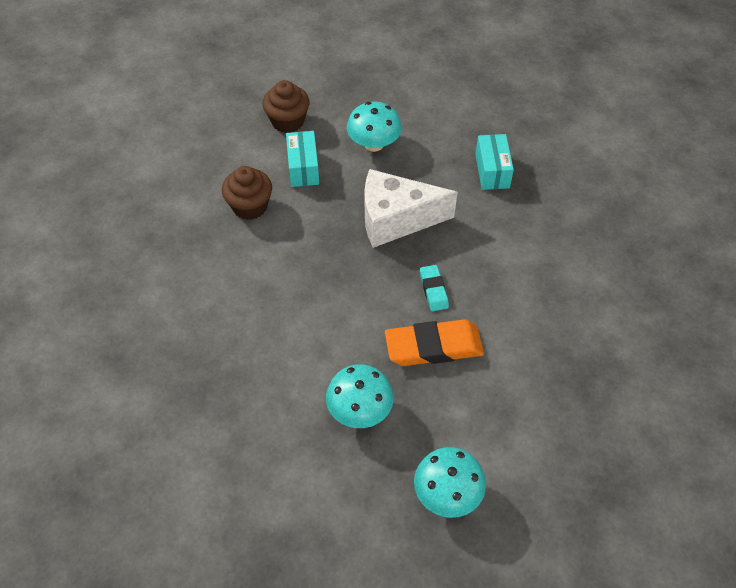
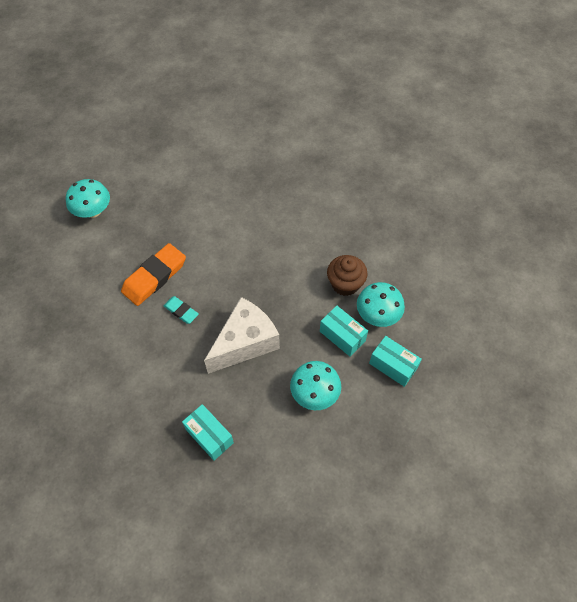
camera: 140 degrees right, 5 degrees up
brown cupcake [263,80,309,133] -> turquoise box [369,336,422,387]
turquoise mushroom [326,364,394,428] -> turquoise mushroom moved to [357,282,405,327]

